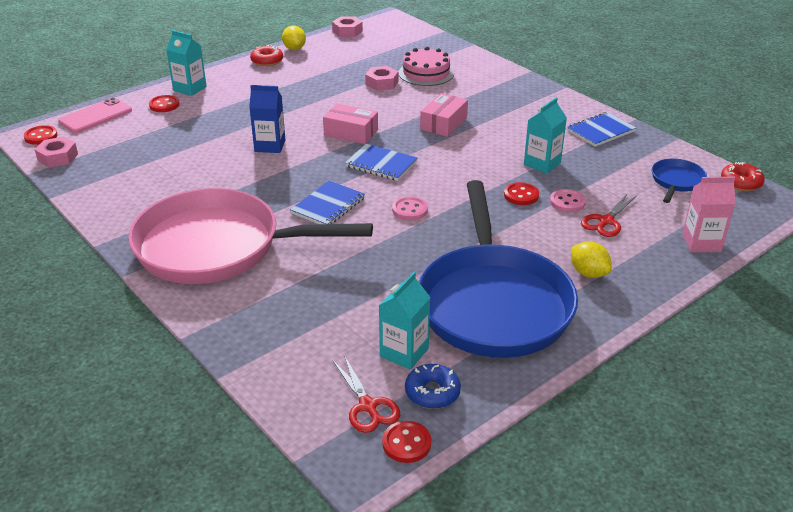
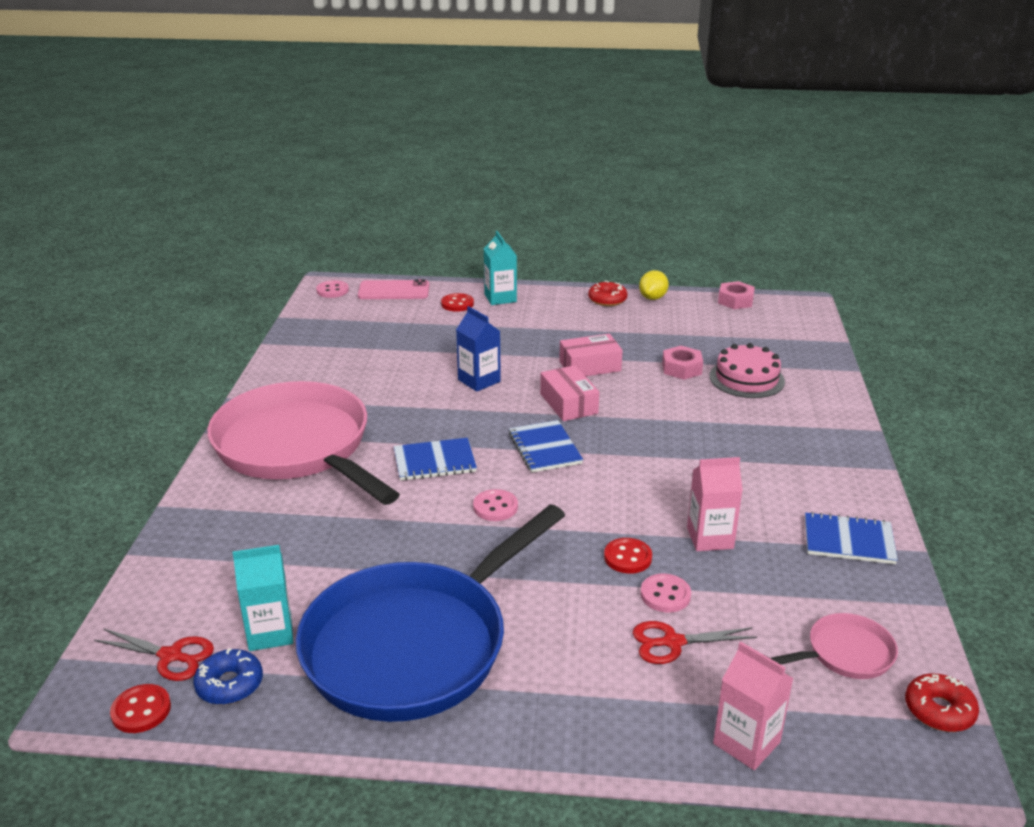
camera: 45 degrees right, 5 degrees down
red button [24,125,58,145] -> pink button [316,280,349,298]
pink nut [35,137,78,168] -> none
red scissors [333,356,400,433] -> red scissors turned 90 degrees counterclockwise [94,628,214,681]
pink box [420,93,468,137] -> pink box moved to [559,334,623,376]
turquoise carton [524,97,567,174] -> pink carton [687,457,743,551]
yellow lemon [571,242,612,278] -> none
blue pan [652,159,707,203] -> pink pan [771,613,898,679]

